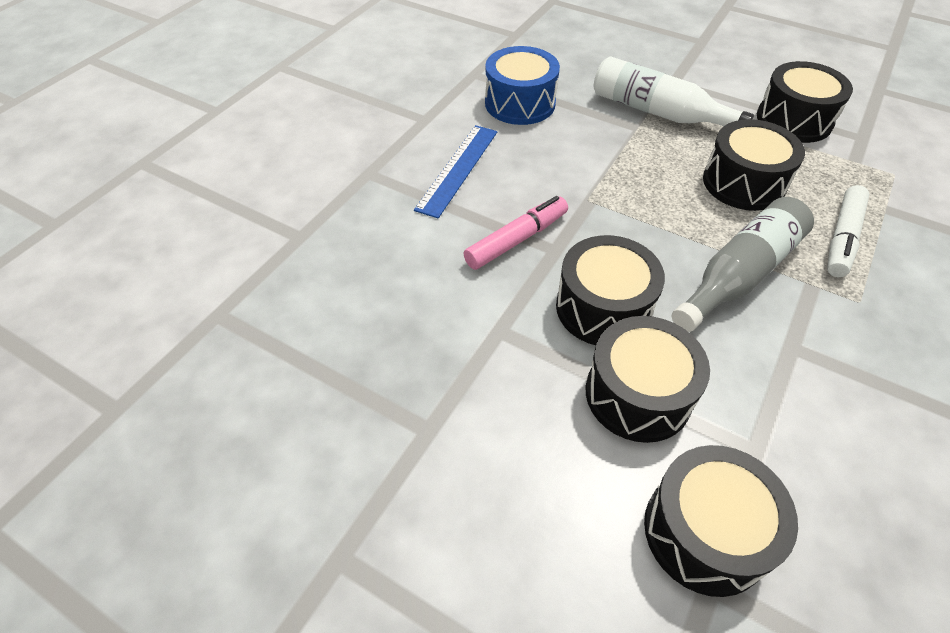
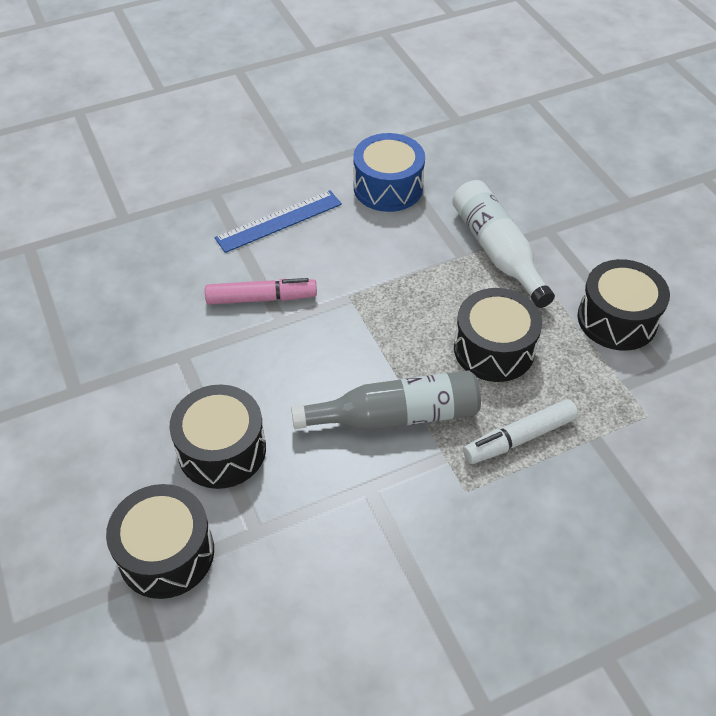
camera: 35 degrees right, 0 degrees up
black drum [556,235,665,345] -> none

